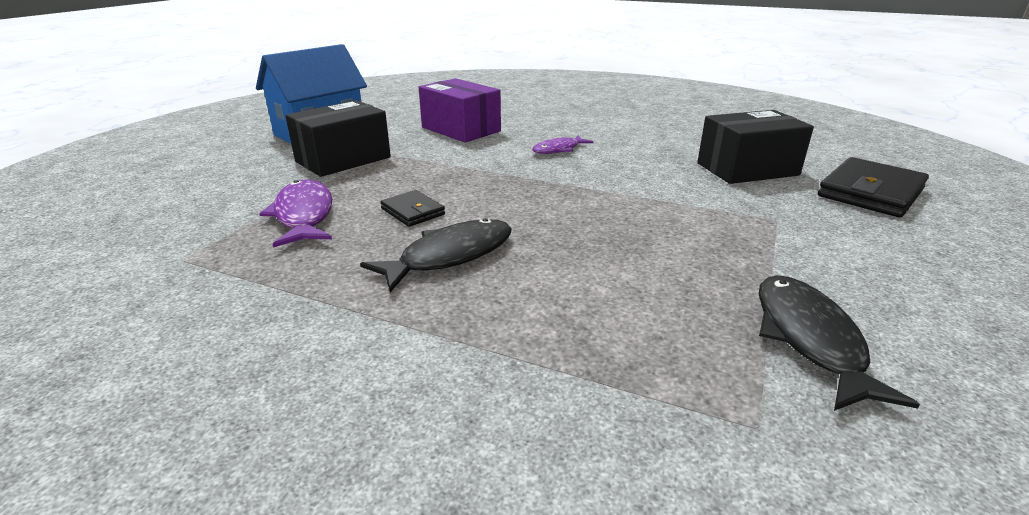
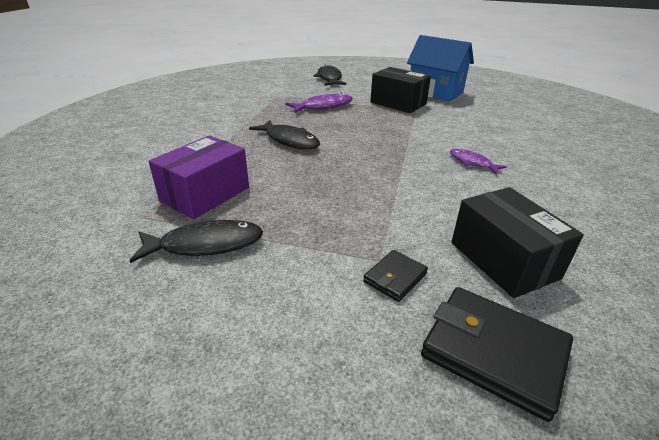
camera: 80 degrees right, 5 degrees up
black wallet [380,190,445,227] -> black wallet moved to [363,250,428,302]
purple box [419,78,501,142] -> purple box moved to [149,135,249,219]
none -> black fish [314,65,346,86]

